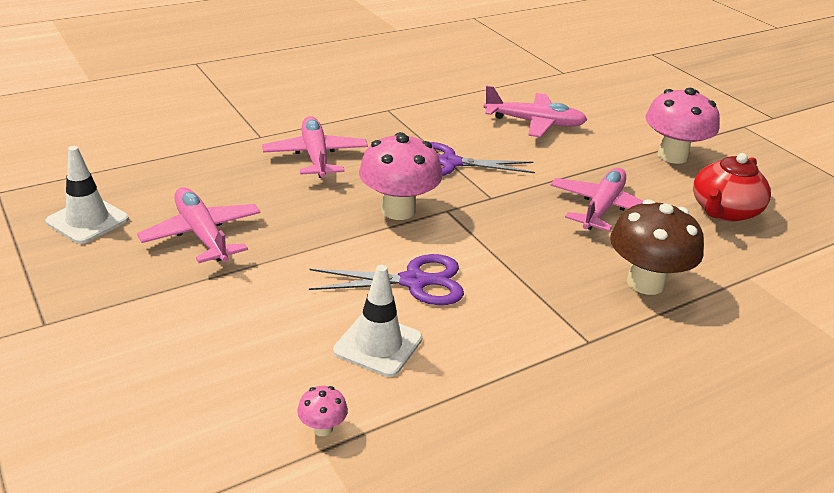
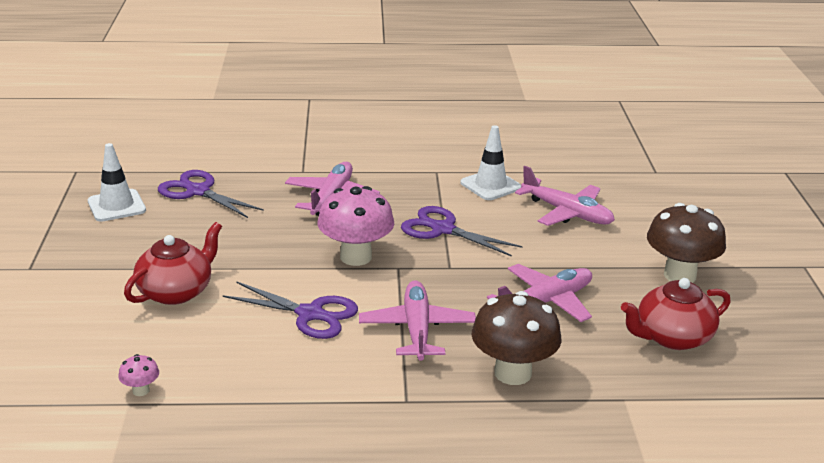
camera: 30 degrees right, 5 degrees down
pink plane [137,187,261,263] -> pink plane moved to [359,280,476,360]
white traffic cone [333,265,423,377] -> white traffic cone moved to [460,125,521,200]
pink mushroom [645,88,720,164] -> brown mushroom [647,203,726,283]
none -> red teapot [124,222,222,305]
none -> purple scissors [158,170,264,218]

